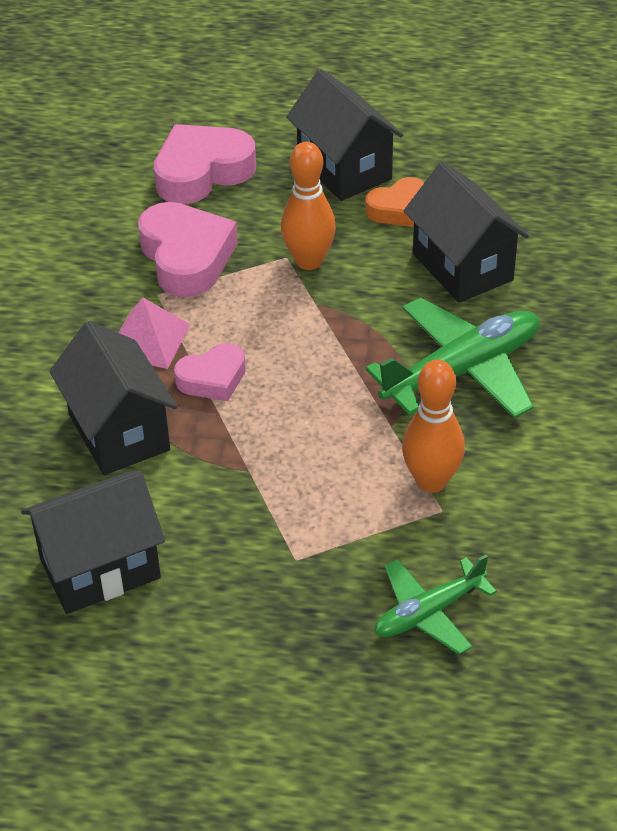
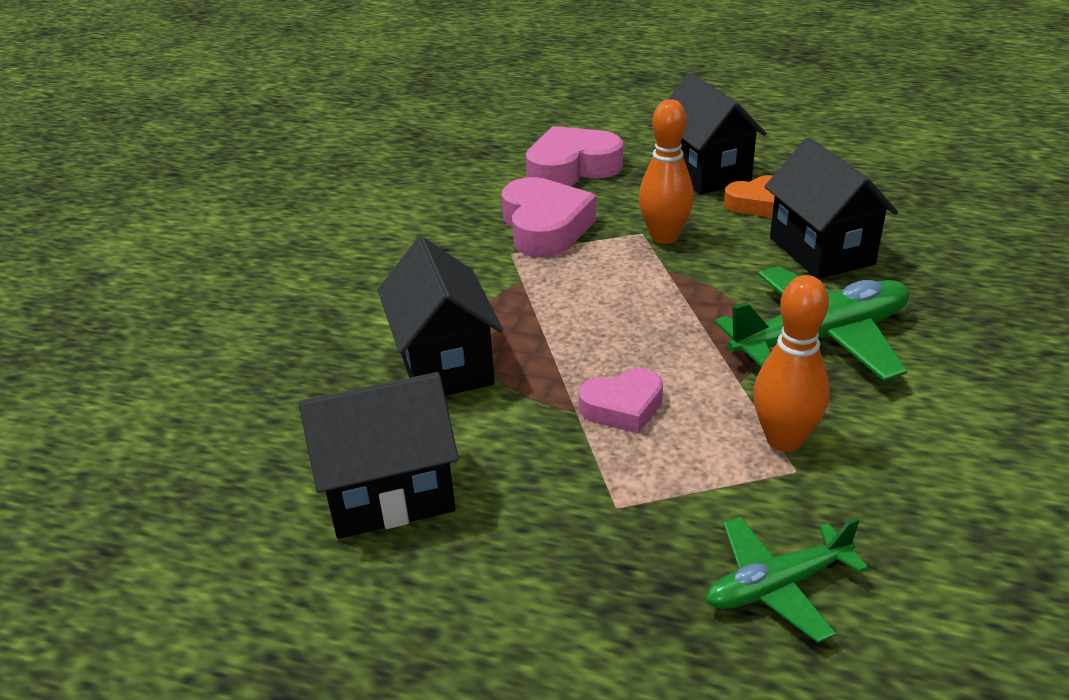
camera: 10 degrees right, 10 degrees down
pink pyramid [118,298,190,369] -> none
pink heart [174,343,246,401] -> pink heart moved to [579,368,663,434]

